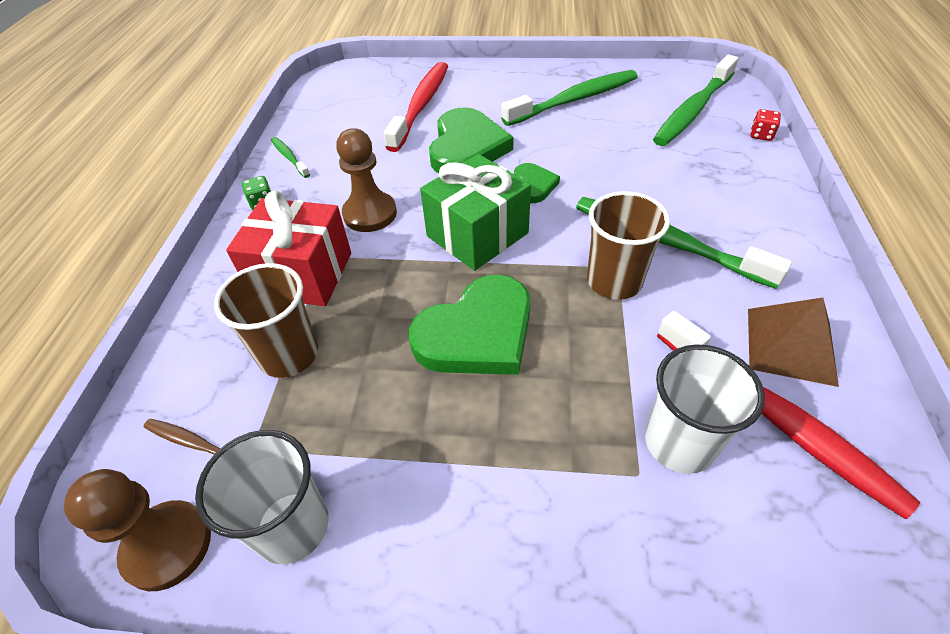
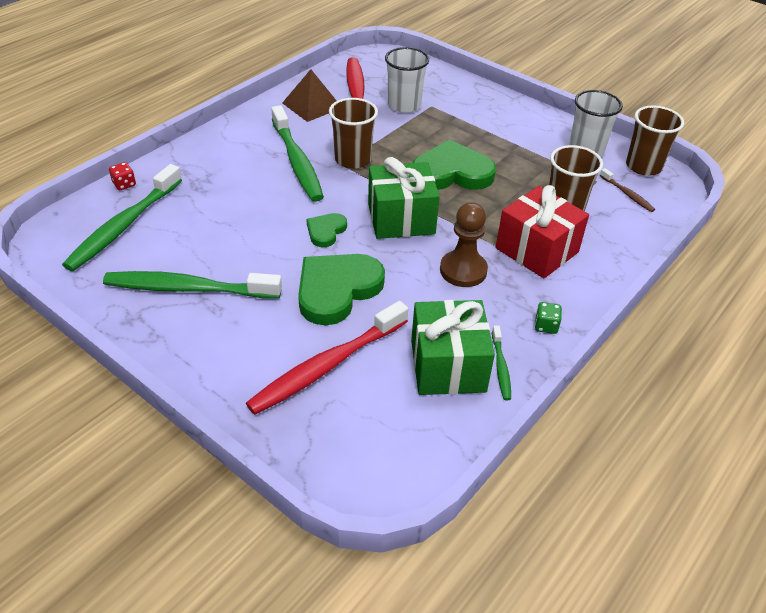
camera: 150 degrees left, 5 degrees down
brown pawn [64,469,211,591] -> brown cup [626,105,684,176]
green toothbrush [653,54,739,146] -> green toothbrush turned 135 degrees clockwise [62,164,182,271]
none -> green gift [411,300,495,395]

